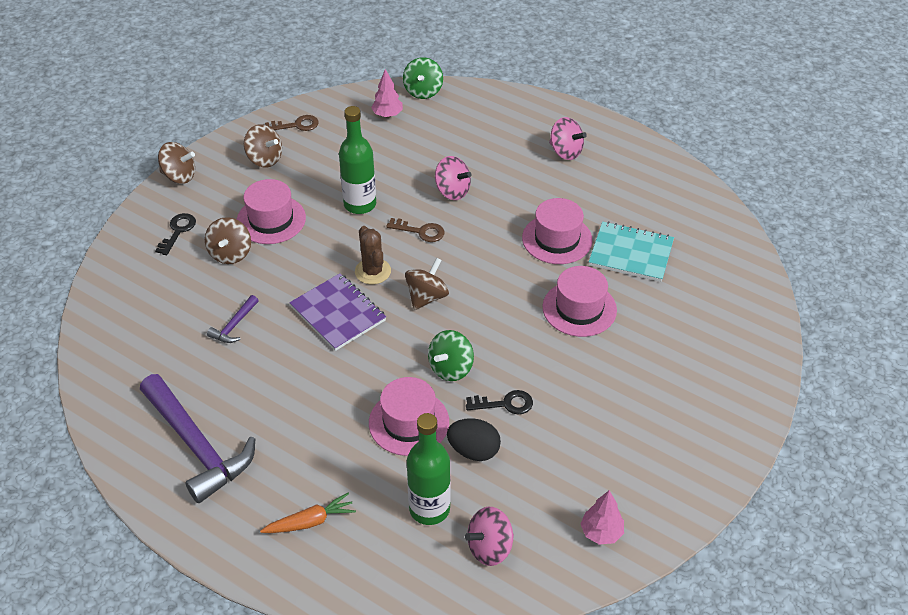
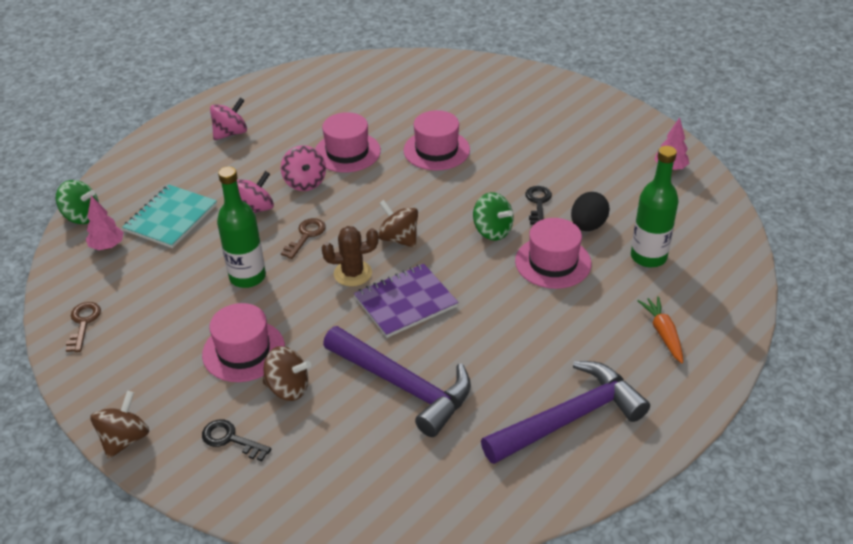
camera: 80 degrees left, 5 degrees down
purple hammer [207,295,259,343] -> purple hammer [323,326,471,437], size x2.28
brown spinning top [244,124,282,167] -> none
pink spinning top [465,507,514,566] -> pink spinning top moved to [281,145,326,191]
turquoise notebook [589,221,674,282] -> turquoise notebook moved to [122,185,217,248]

